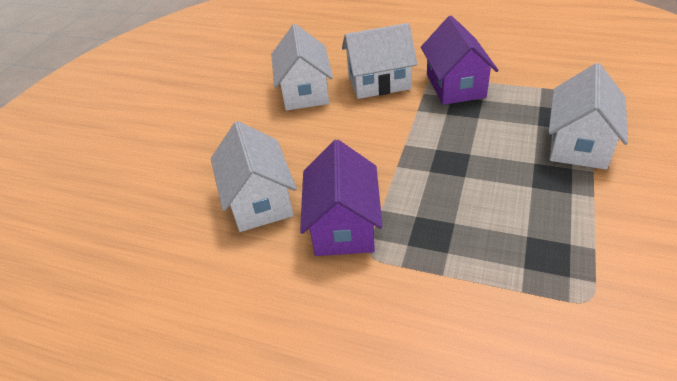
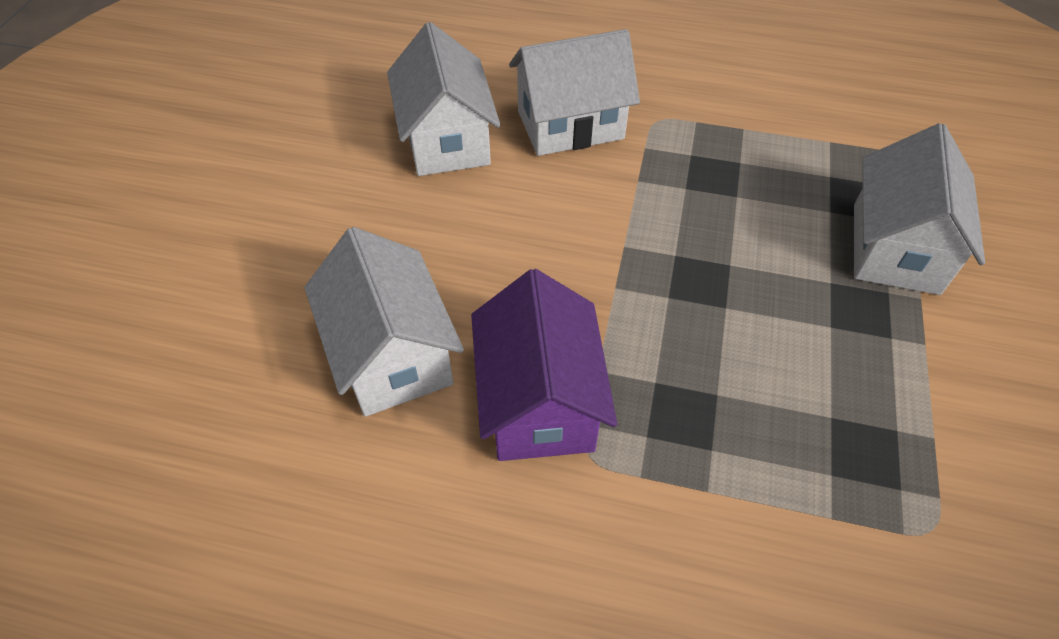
camera: 10 degrees left, 10 degrees up
purple house [421,16,499,105] -> none

